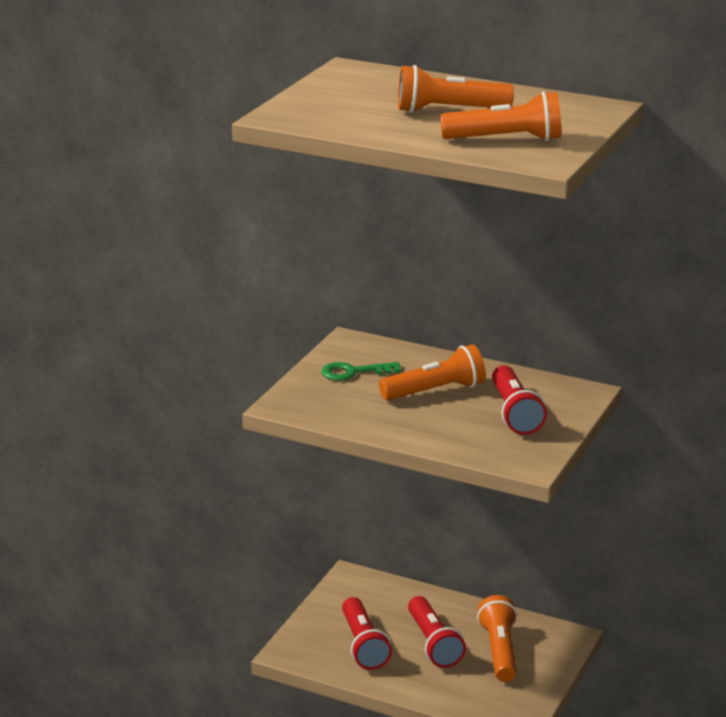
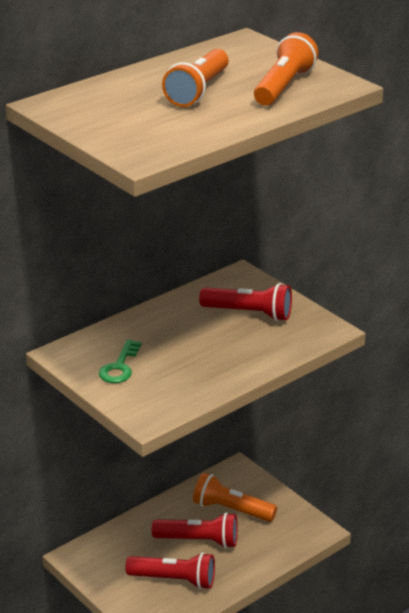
camera: 65 degrees left, 5 degrees up
orange flashlight [379,344,486,401] -> none

